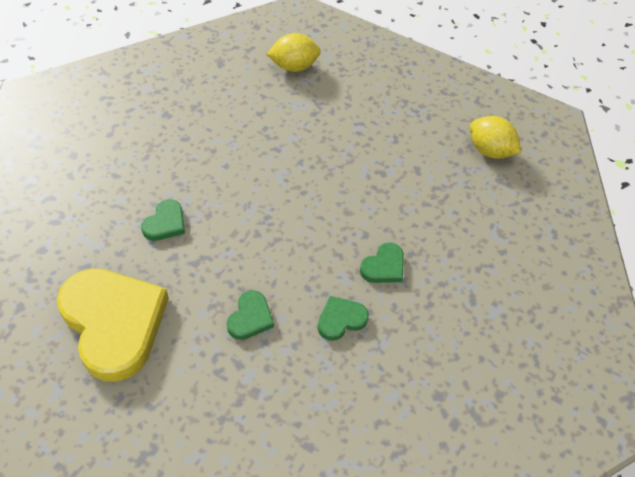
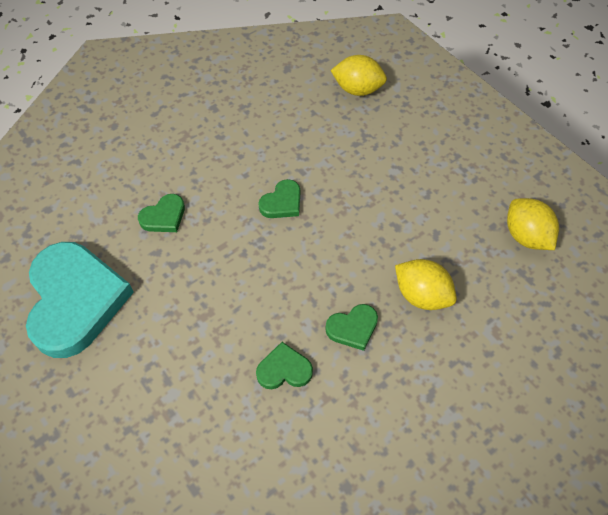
camera: 25 degrees right, 5 degrees up
yellow heart [57,269,169,382] -> turquoise heart [26,242,134,358]
green heart [227,290,274,340] -> green heart moved to [258,179,300,218]
none -> yellow lemon [395,259,457,310]

